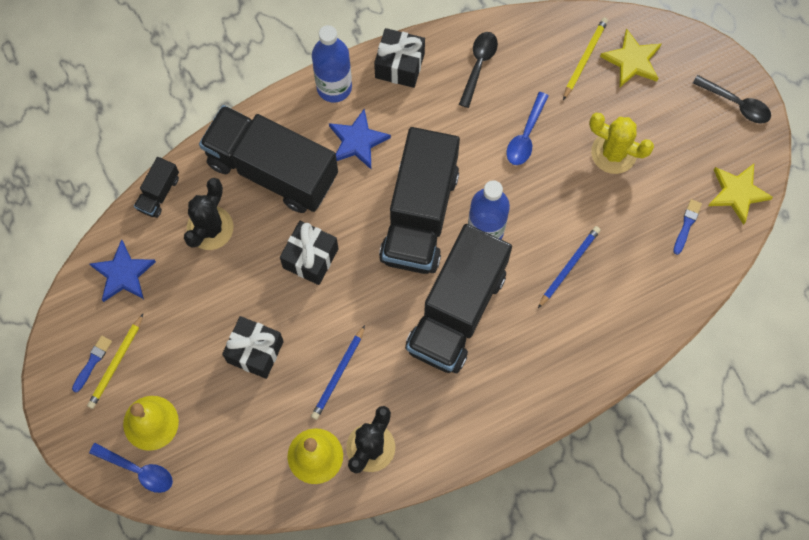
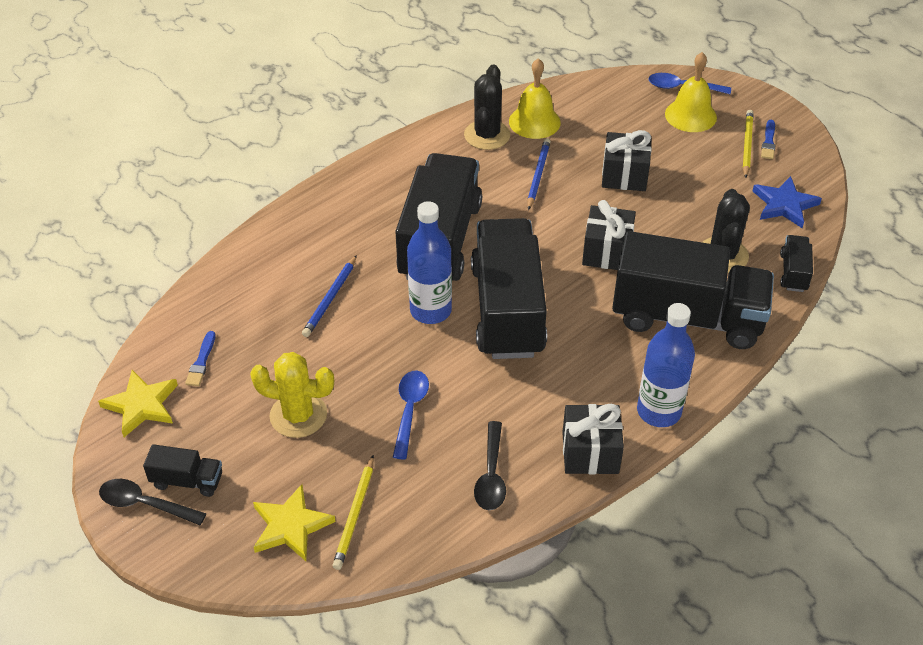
camera: 165 degrees right, 25 degrees down
blue star [329,109,391,169] -> none
none -> black truck [143,444,222,497]

